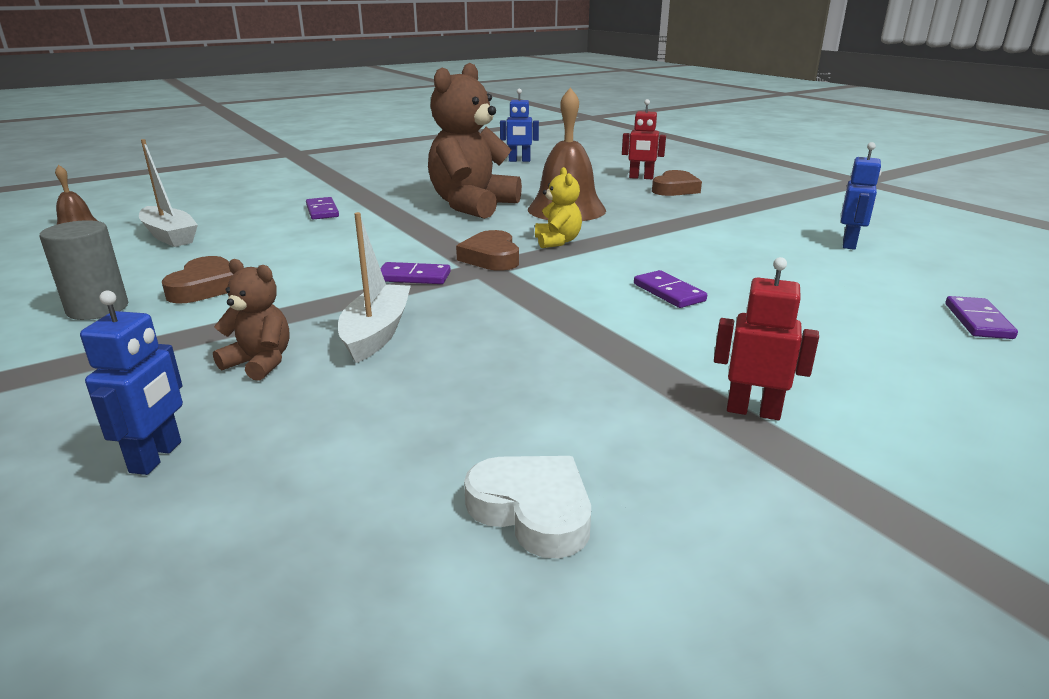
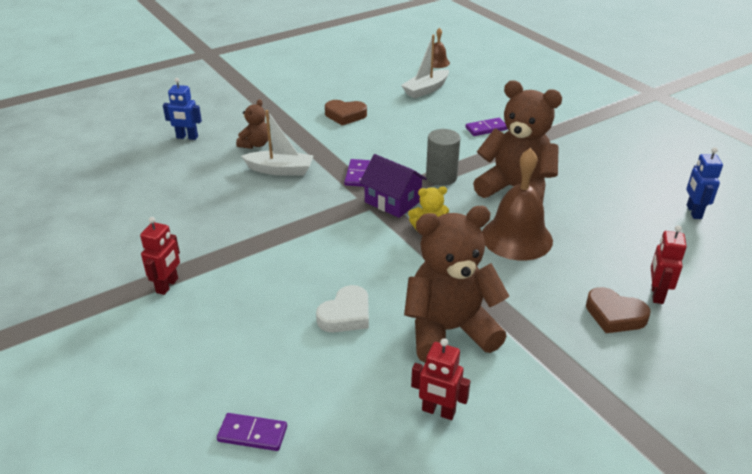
camera: 90 degrees right, 10 degrees up
grey cylinder [39,220,128,320] -> grey cylinder moved to [426,129,460,186]
brown heart [456,230,519,271] -> purple house [359,154,427,218]
white heart [464,456,591,558] -> white heart moved to [316,285,369,332]
purple domino [634,270,707,308] -> none
blue robot [841,142,881,250] -> red robot [411,338,470,420]
none -> brown teddy bear [404,206,509,363]

